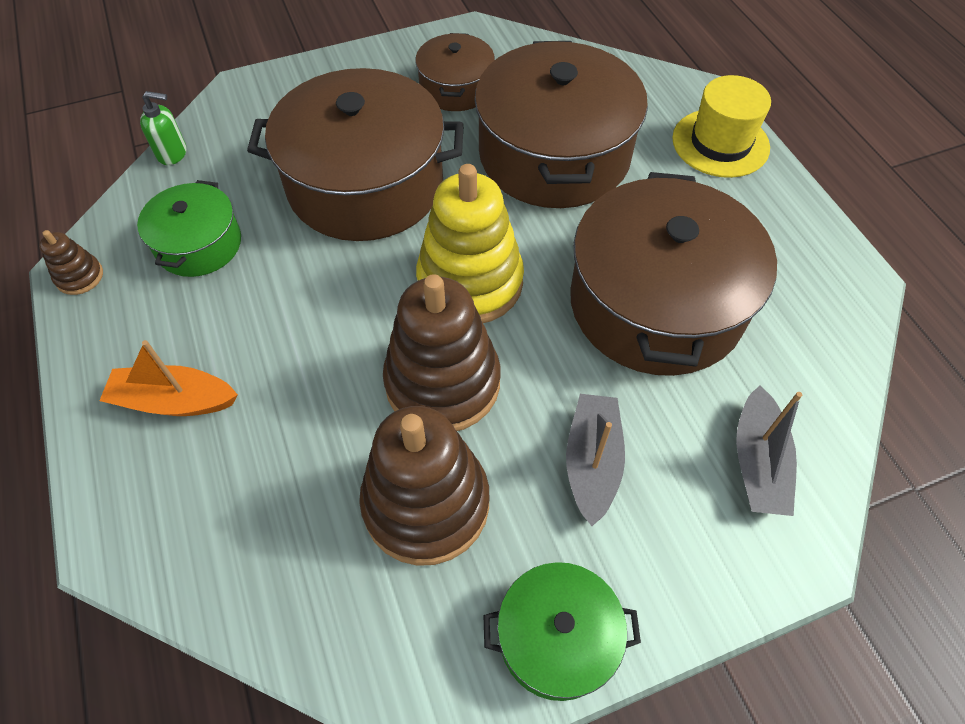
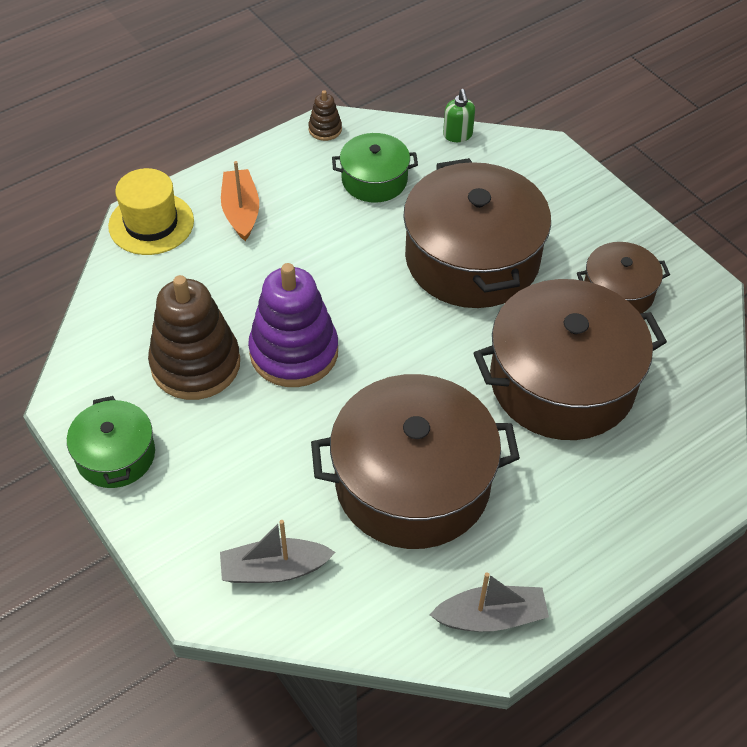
camera: 75 degrees right, 5 degrees down
brown stacking toy [383,274,501,431] -> purple stacking toy [248,263,338,387]
yellow stacking toy [416,164,524,323] -> none
grey boat [566,394,625,526] -> grey boat moved to [430,572,549,632]
yellow hat [672,75,771,178] -> yellow hat moved to [108,168,194,255]

